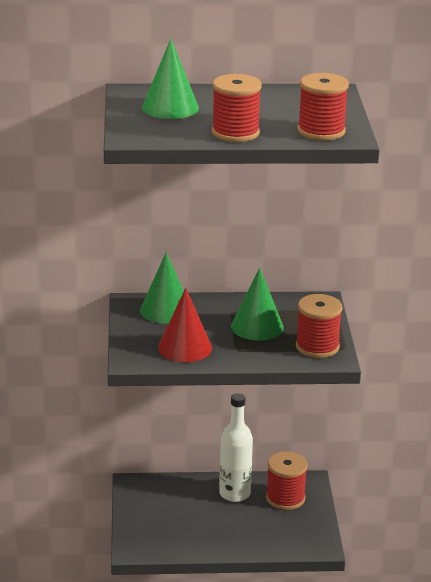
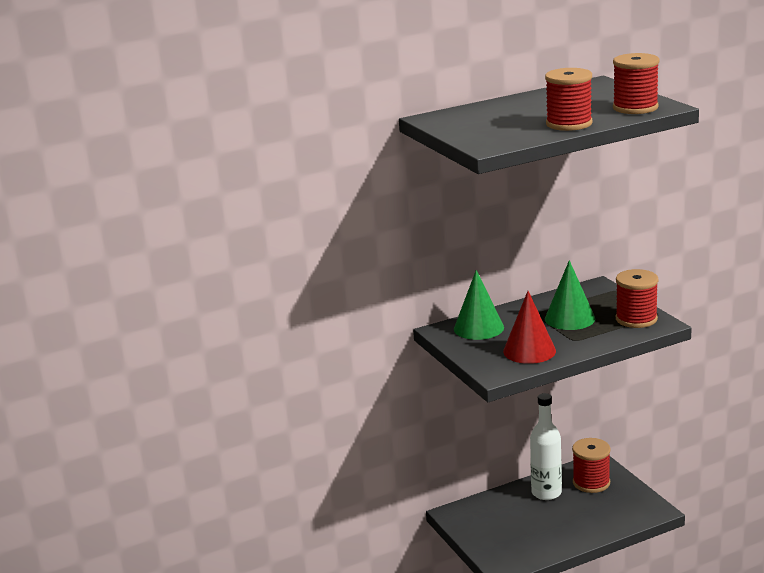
camera: 20 degrees left, 5 degrees down
green cone [142,39,199,119] -> none

